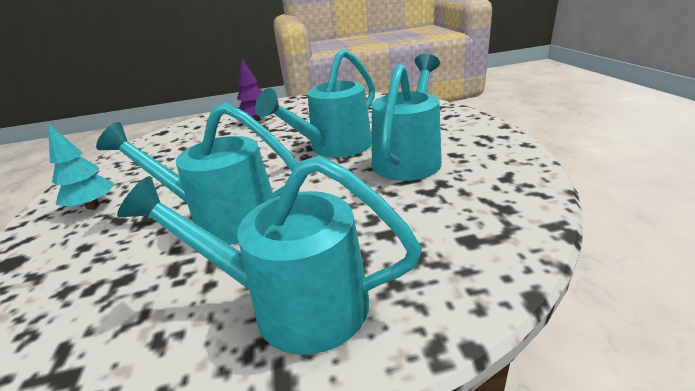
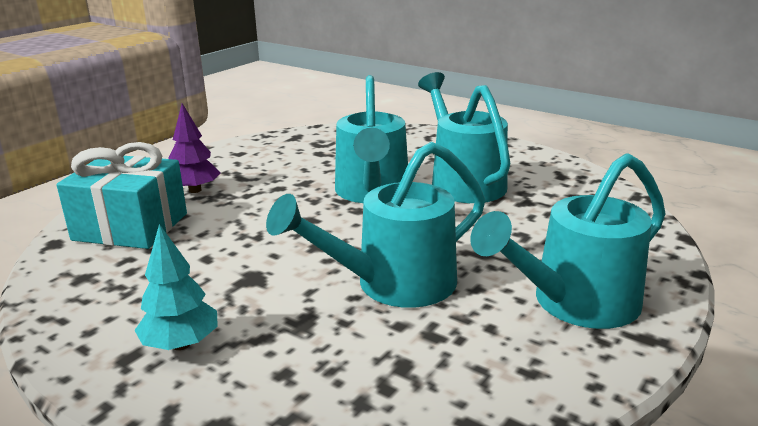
camera: 45 degrees left, 5 degrees down
none -> turquoise gift [56,142,187,249]

